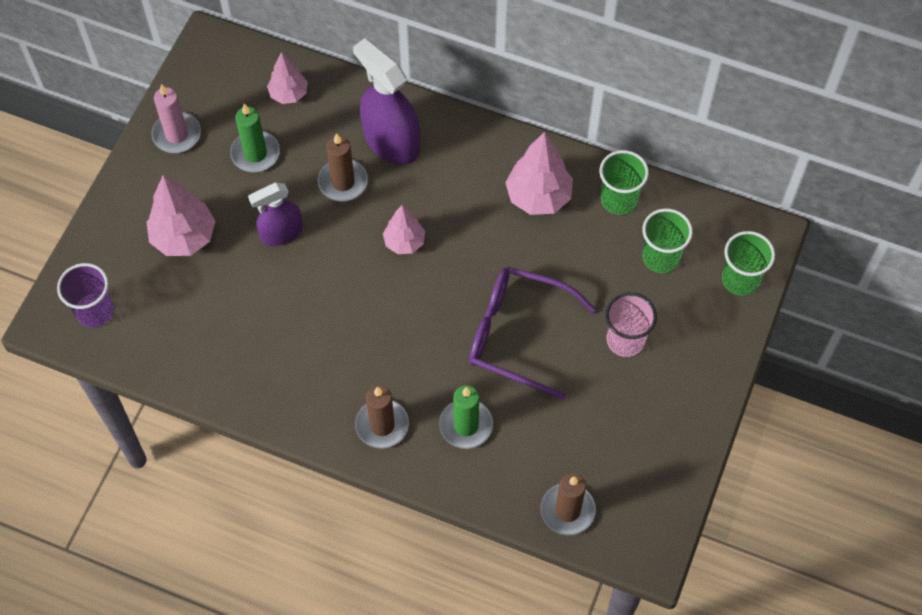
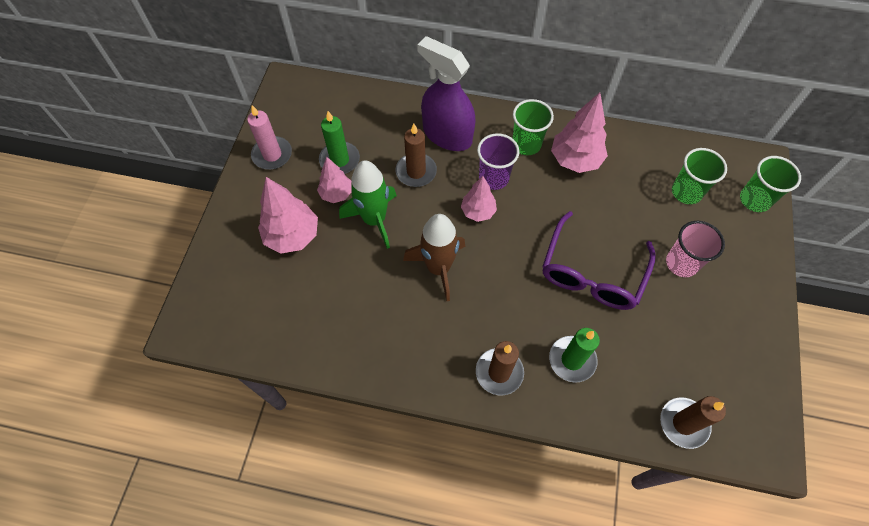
camera: 10 degrees left, 0 degrees up
purple cup [57,263,114,328] -> purple cup moved to [477,133,519,190]
purple spray bottle [248,183,303,246] -> green rocket [339,160,397,249]
pink tree [267,52,308,104] -> pink tree moved to [317,157,352,203]
purple glasses [469,267,596,400] -> purple glasses turned 75 degrees counterclockwise [542,211,656,310]
green cup [600,150,649,215] -> green cup moved to [513,99,554,155]
none -> brown rocket [403,214,465,301]

